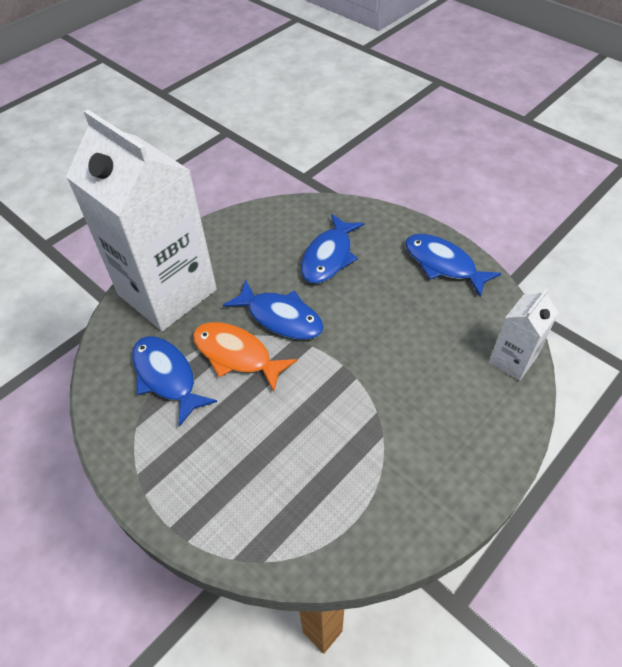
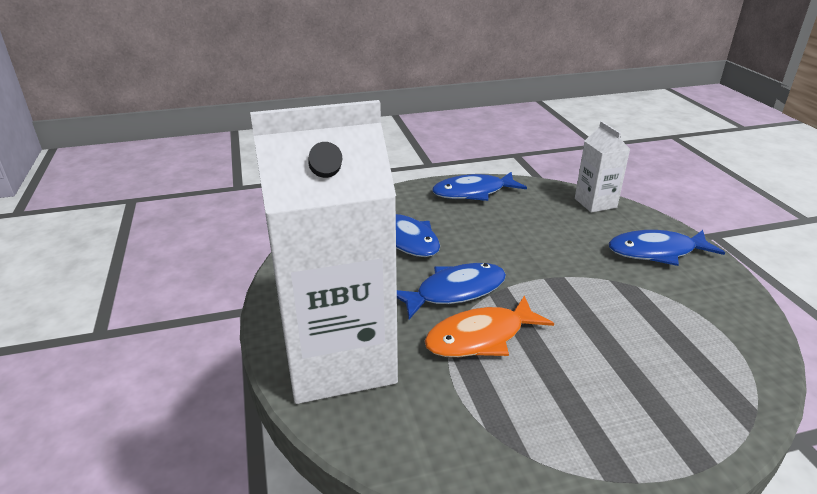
camera: 60 degrees left, 20 degrees down
blue fish [132,336,217,427] -> blue fish moved to [608,230,725,266]

